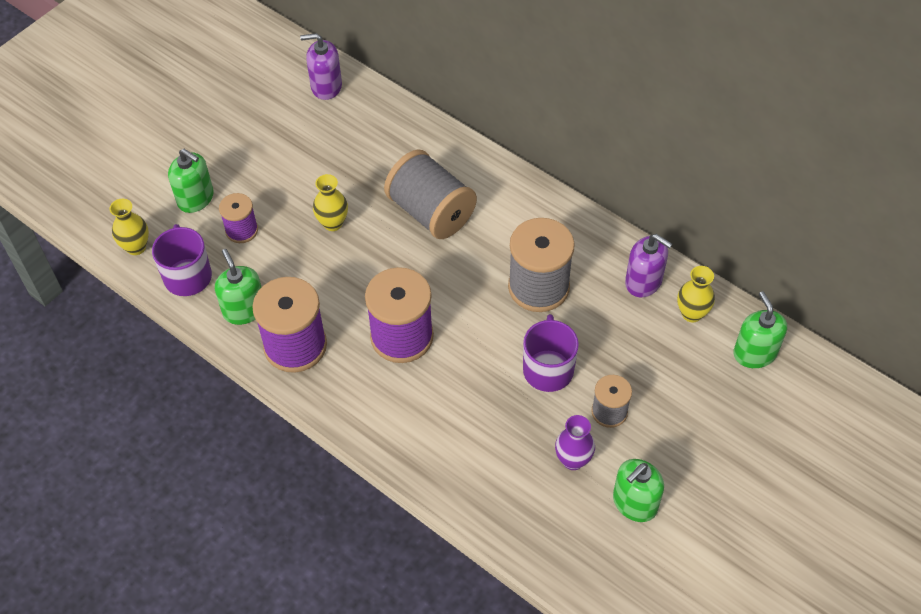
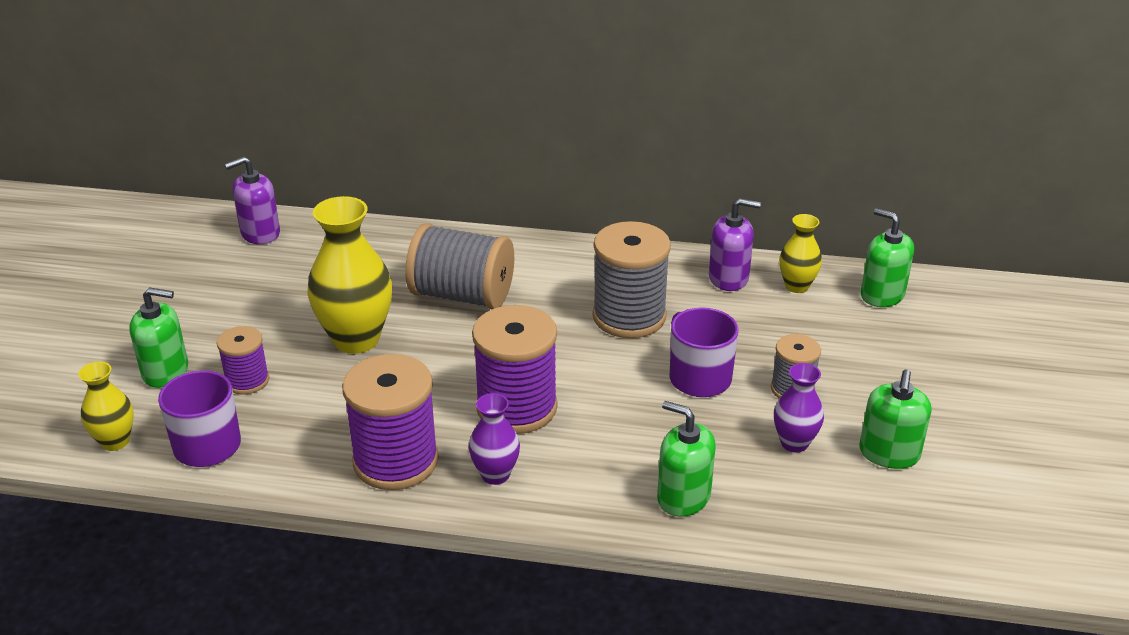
camera: 30 degrees left, 20 degrees down
green soap dispenser [215,249,261,325] -> green soap dispenser moved to [657,401,716,517]
yellow vase [313,174,348,231] -> yellow vase [307,196,392,354], size x1.85
none -> purple vase [469,393,520,485]

